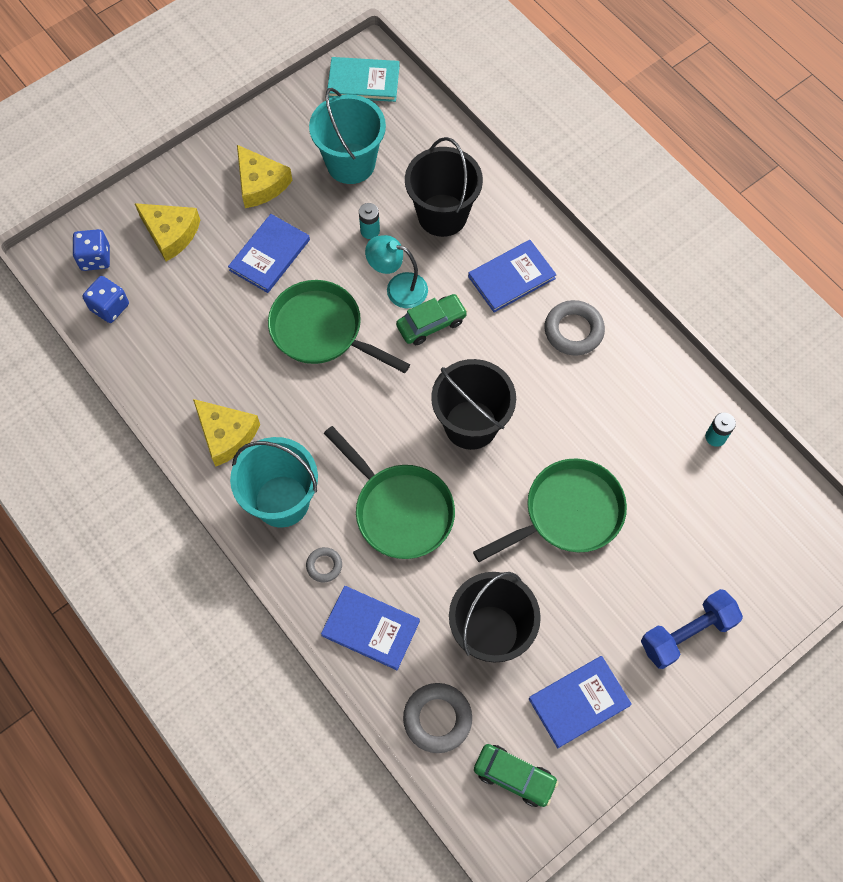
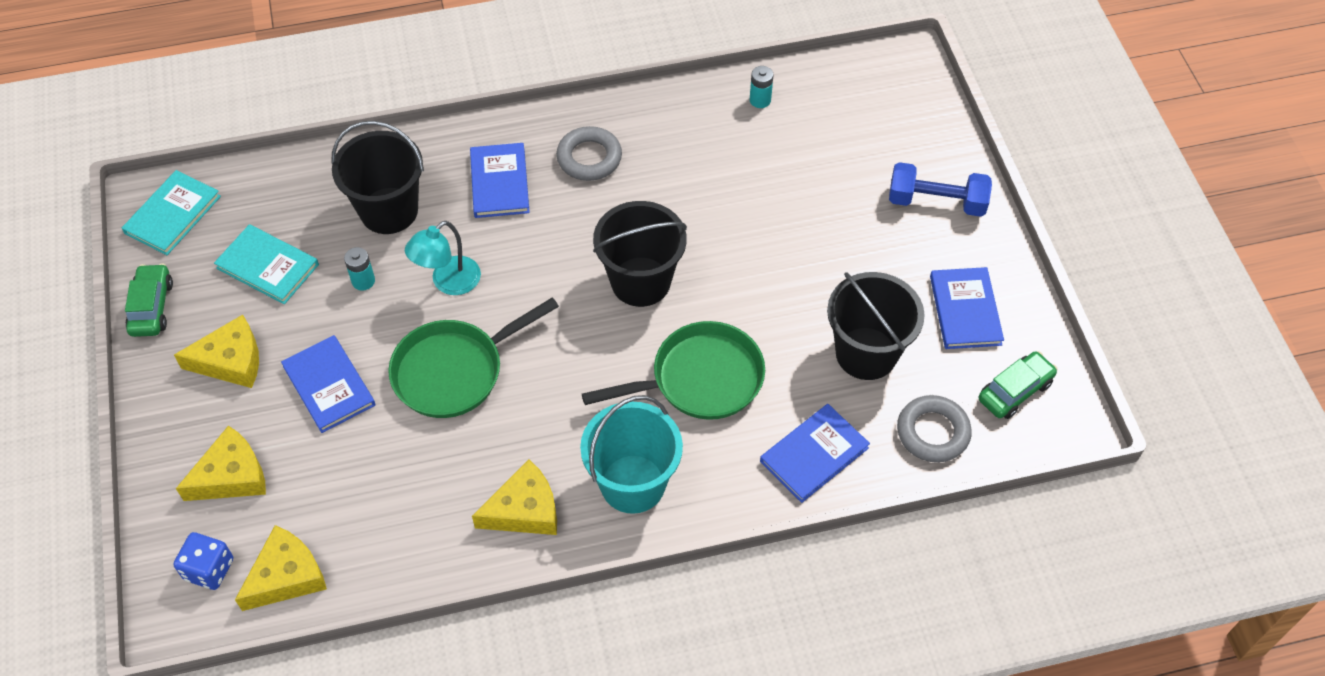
camera: 65 degrees left, 10 degrees down
blue dice [82,276,129,323] -> yellow cheese [235,525,327,611]
grey ring [306,547,342,582] -> none
turquoise bucket [309,88,386,184] -> turquoise book [214,224,319,304]
green car [396,294,468,345] -> green car moved to [125,264,173,337]
green pan [473,458,627,562] -> none
blue dumbbell [641,589,743,669] -> blue dumbbell turned 75 degrees counterclockwise [889,162,992,217]

